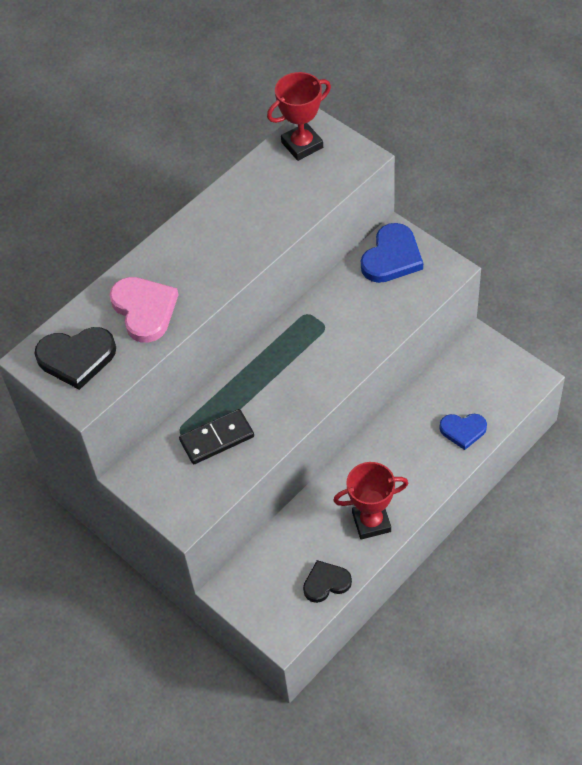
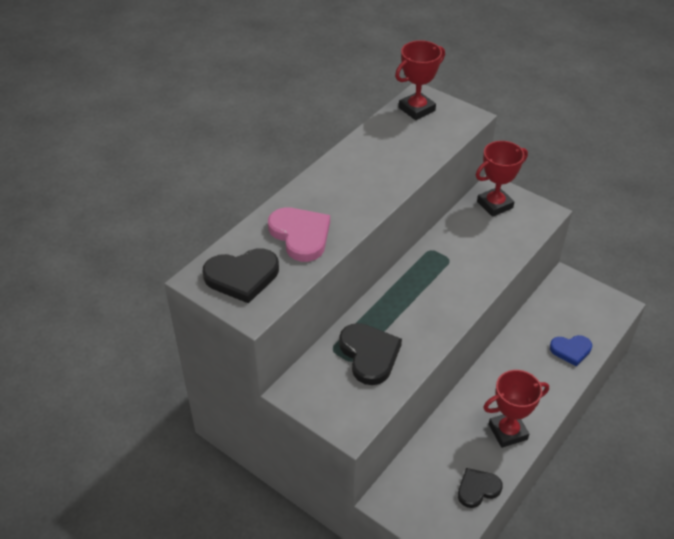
camera: 10 degrees left, 10 degrees down
black domino [179,409,254,464] -> black heart [339,323,402,385]
blue heart [361,223,423,283] -> red trophy [476,141,528,217]

